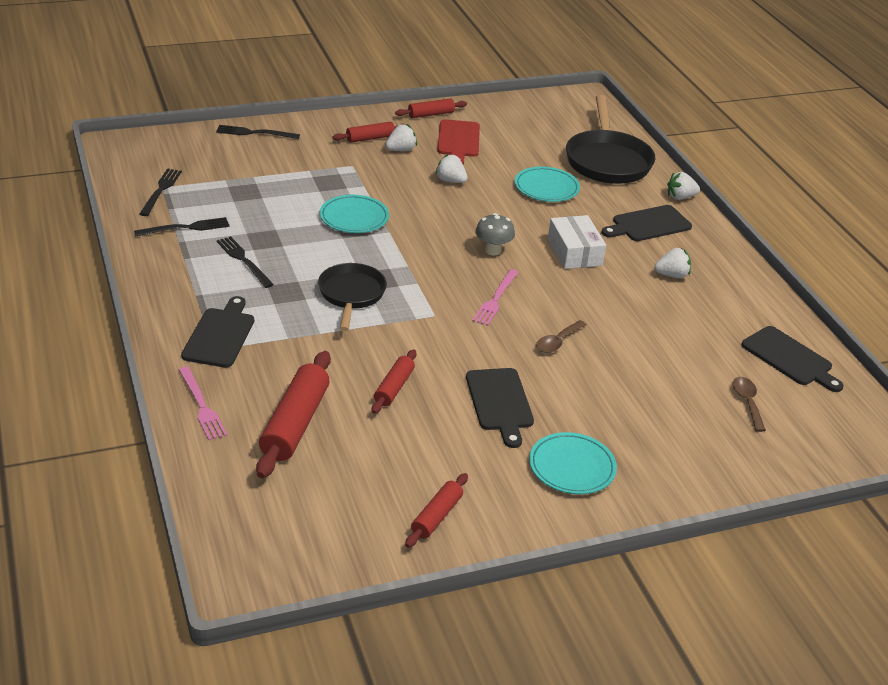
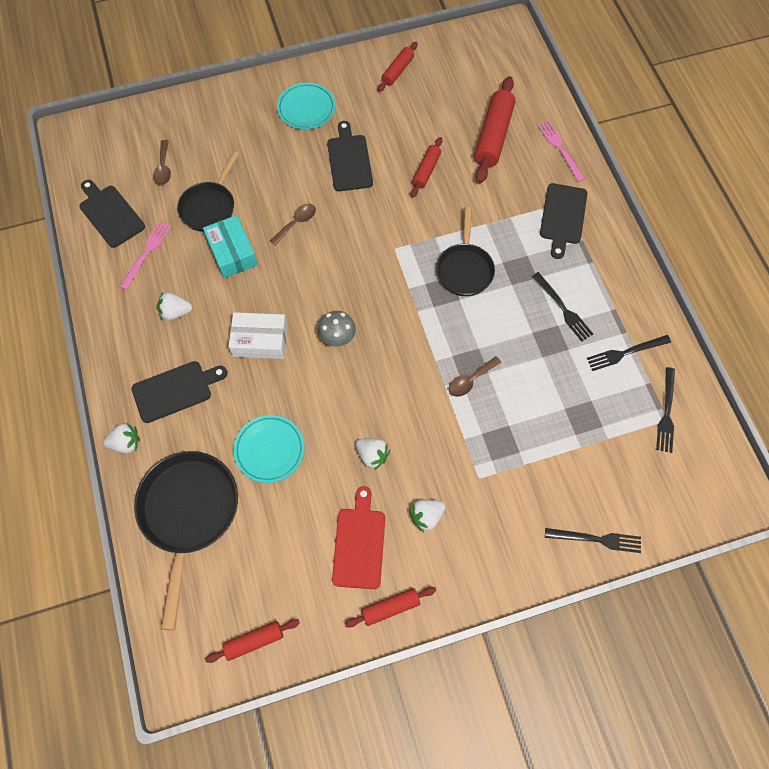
camera: 175 degrees left, 30 degrees up
turquoise plate [320,195,389,233] -> brown spoon [448,356,501,397]
red rolling pin [332,122,406,143] -> red rolling pin moved to [205,619,300,663]
pink fork [472,269,519,326] -> pink fork moved to [120,221,172,290]
white box [548,215,606,269] -> white box turned 75 degrees counterclockwise [229,312,288,359]
none -> black pan [177,151,239,232]
none -> turquoise box [203,215,258,278]

